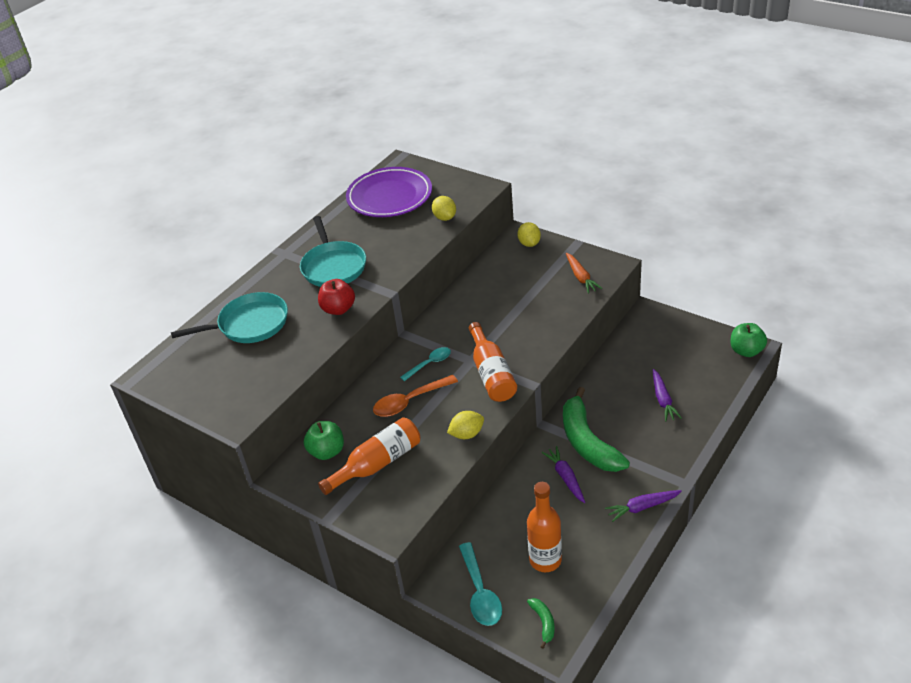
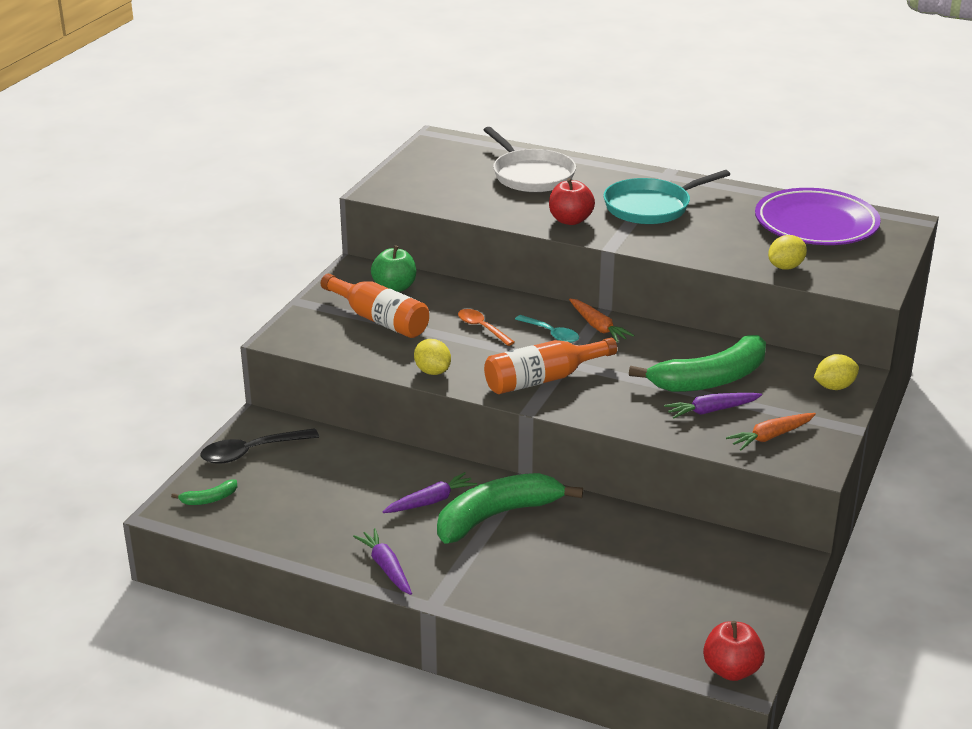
camera: 75 degrees right, 10 degrees down
turquoise pan [171,292,288,343] -> white pan [484,127,576,192]
orange spoon [373,375,458,417] -> orange spoon [458,309,515,346], size x0.67
turquoise spoon [459,542,502,626] -> black spoon [200,428,319,464]
orange bottle [527,482,562,572] -> none
purple carrot [653,369,682,421] -> purple carrot moved to [664,393,762,419]
green apple [730,323,767,357] -> red apple [703,621,765,681]
none -> orange carrot [569,298,635,343]
none -> green banana [629,335,766,392]

